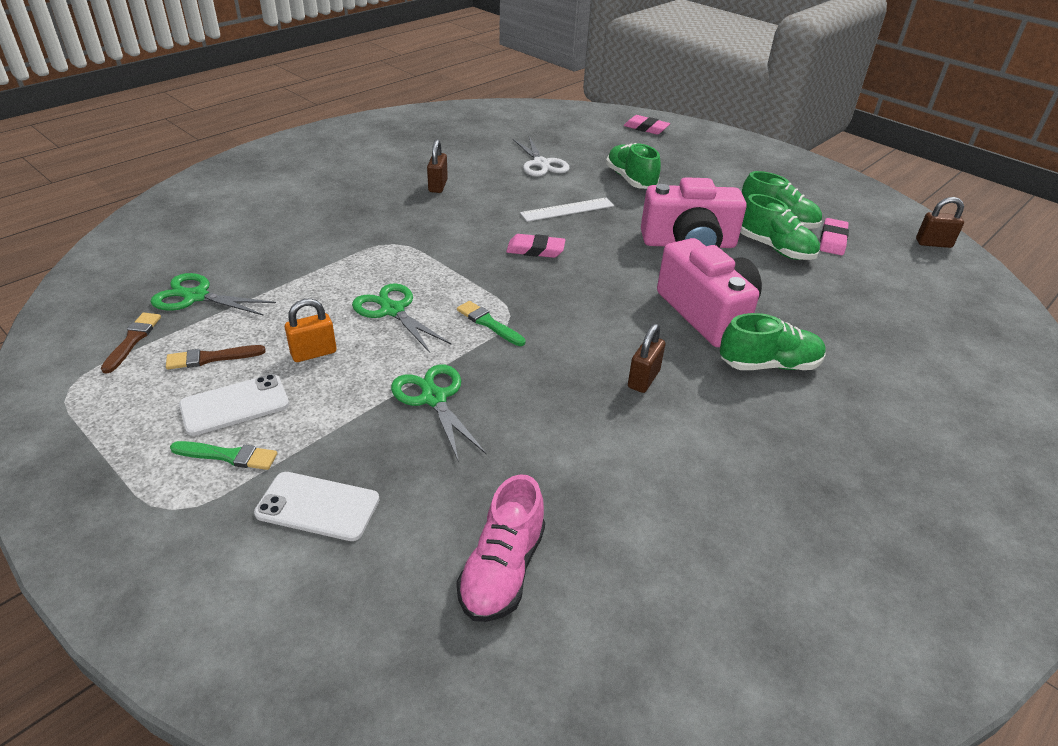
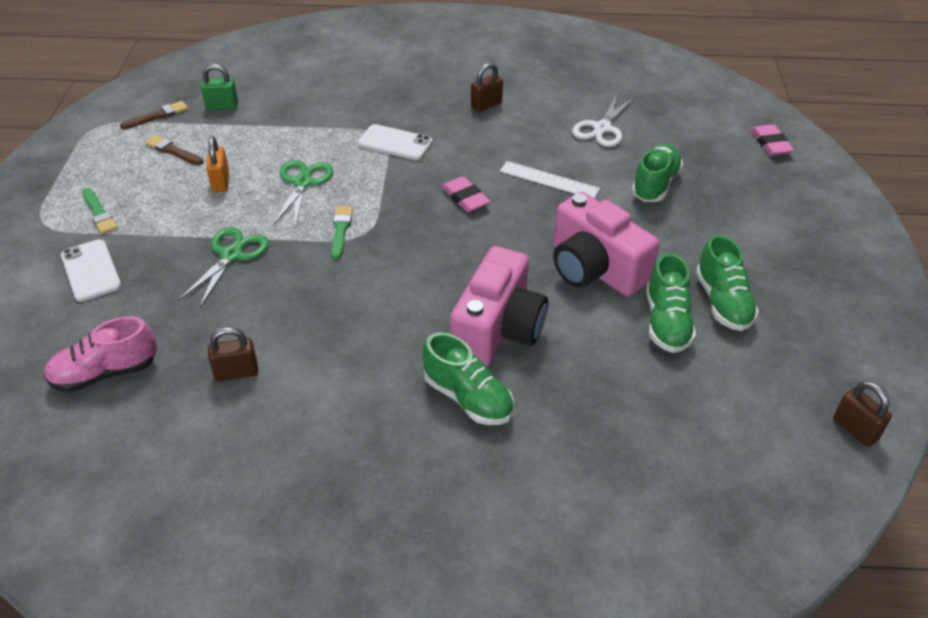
camera: 50 degrees right, 5 degrees up
green scissors [151,273,276,316] -> green padlock [201,64,238,110]
white phone [179,374,289,436] -> white phone moved to [358,124,433,161]
orange padlock [285,298,337,362] -> orange padlock turned 60 degrees clockwise [207,136,229,192]
brown padlock [628,324,665,393] -> brown padlock moved to [208,327,258,382]
pink eraser [820,218,849,255] -> none

